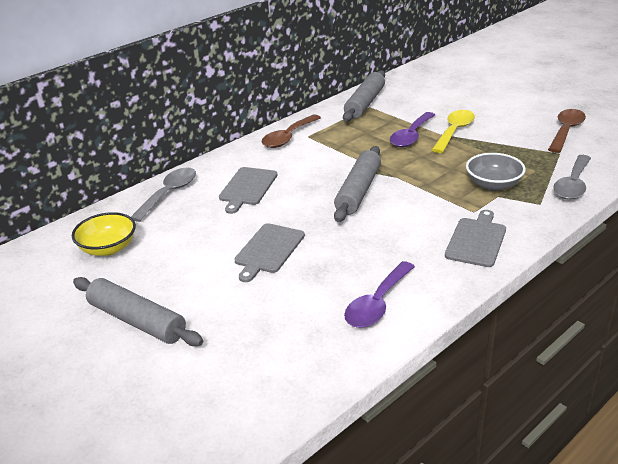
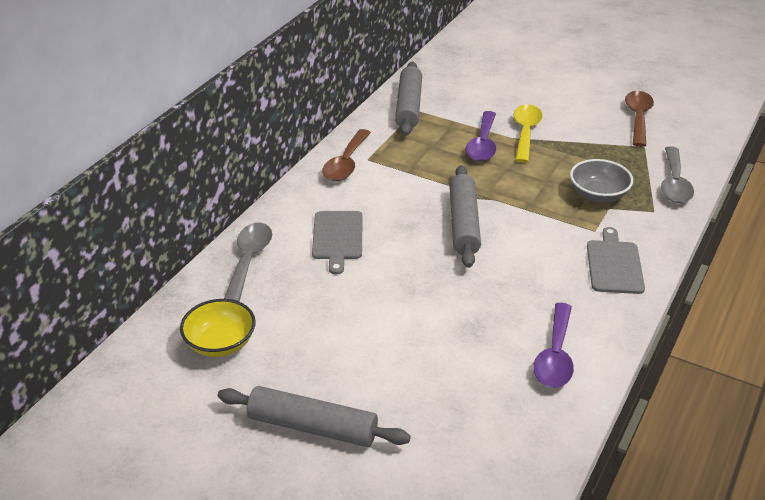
camera: 20 degrees left, 5 degrees up
grey cutting board [234,223,305,282] -> none

